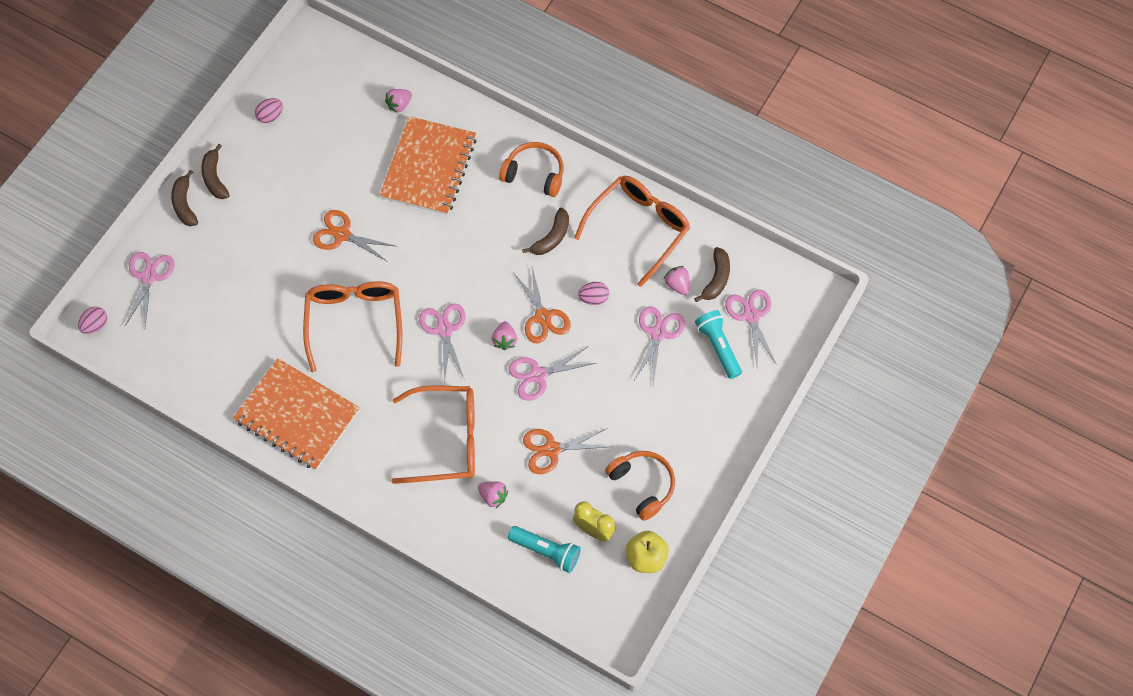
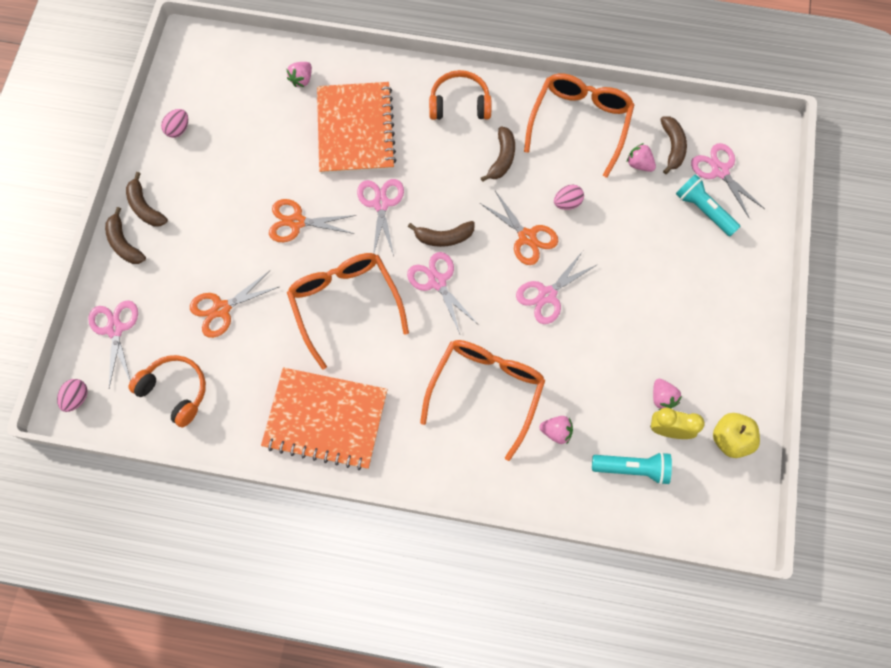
camera: 20 degrees left, 5 degrees up
orange glasses [392,386,475,484] -> orange glasses turned 45 degrees counterclockwise [420,340,545,461]
pink strawberry [492,321,517,350] -> pink strawberry moved to [653,379,682,410]
orange scissors [523,428,612,474] -> orange scissors moved to [190,271,279,338]
orange headphones [605,451,675,521] -> orange headphones moved to [128,355,206,428]
pink scissors [633,306,685,385] -> pink scissors moved to [357,179,404,256]
none -> brown banana [408,221,475,247]

